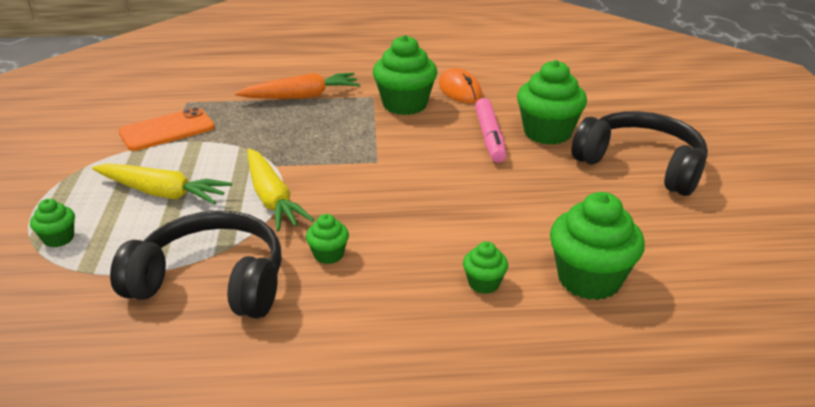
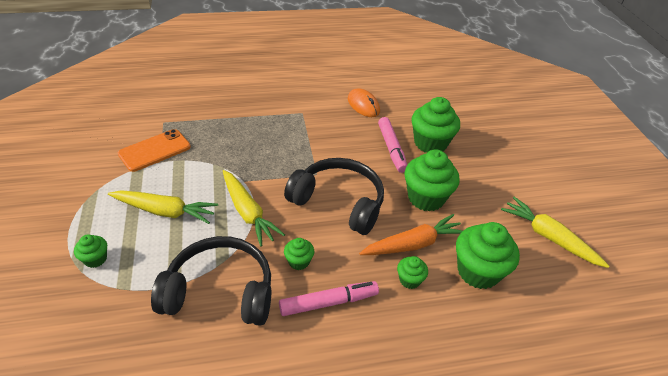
camera: 10 degrees left, 10 degrees up
orange carrot [235,73,360,99] -> orange carrot moved to [359,214,463,255]
green cupcake [373,35,437,115] -> green cupcake moved to [405,150,460,212]
black headphones [571,111,708,196] -> black headphones moved to [284,158,384,235]
none -> pink marker [279,281,379,316]
none -> yellow carrot [501,197,609,268]

